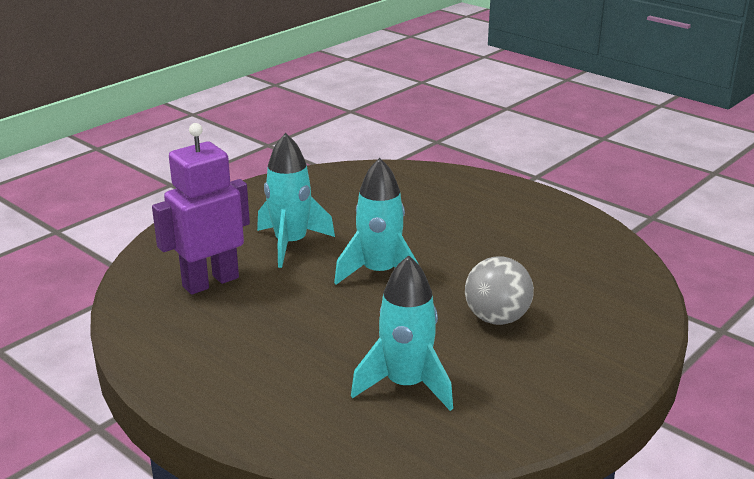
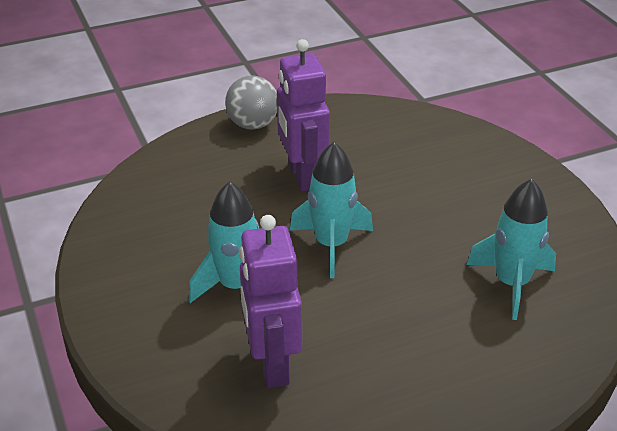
camera: 65 degrees left, 10 degrees up
grey ball [465,256,534,325] -> grey ball moved to [225,75,277,130]
none -> purple robot [277,39,330,191]

